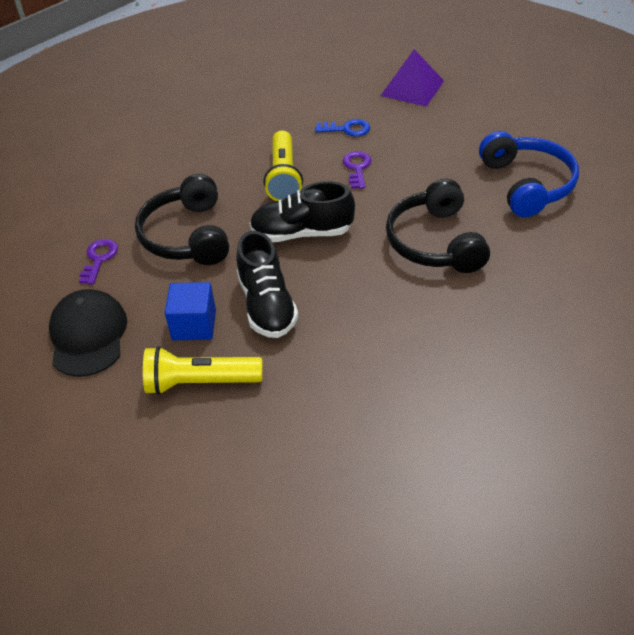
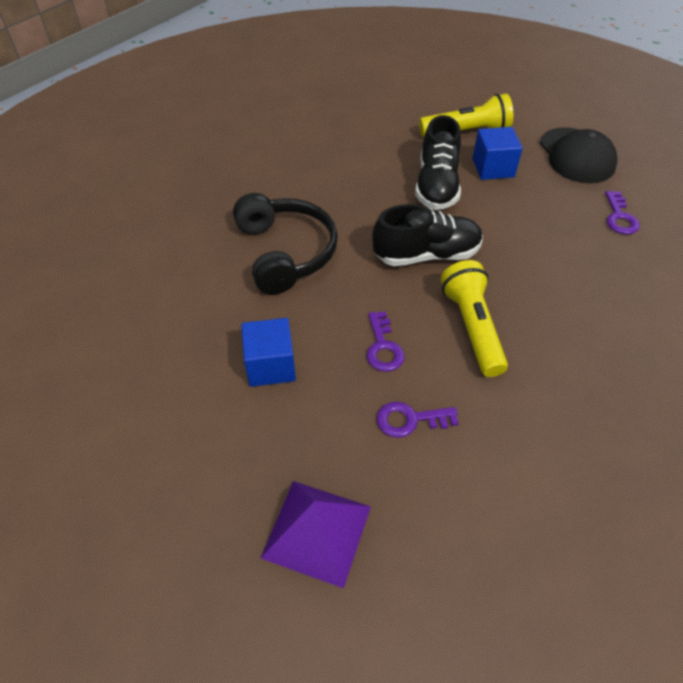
camera: 170 degrees right, 5 degrees up
black headphones [135,174,229,265] -> none
black shoe [236,231,299,338] -> black shoe turned 150 degrees counterclockwise [415,115,461,210]
blue key [315,119,370,136] -> purple key [377,402,459,438]
blue headphones [479,131,579,217] -> none
none -> blue cube [241,318,296,387]

